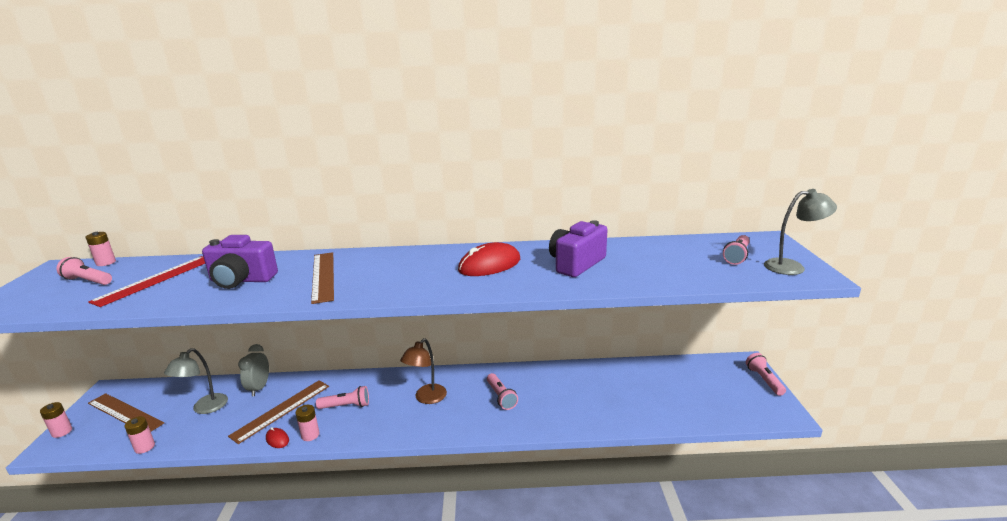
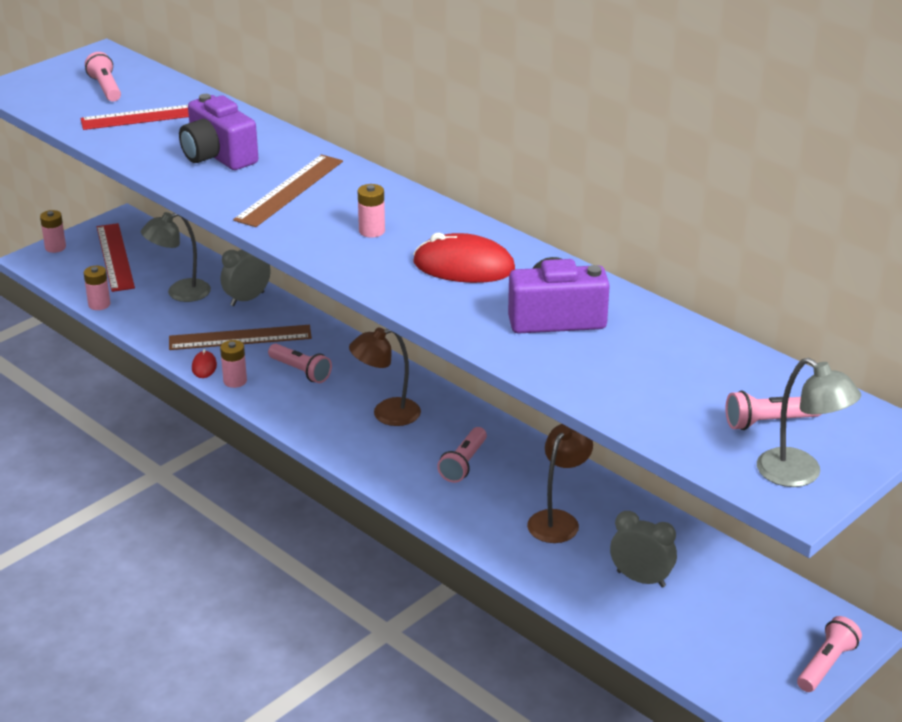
camera: 45 degrees right, 10 degrees up
pink battery [85,232,116,266] -> pink battery moved to [358,184,385,238]
brown ruler [88,393,164,432] -> red ruler [97,223,135,292]
none -> brown lamp [527,424,593,543]
none -> grey clock [610,511,677,588]

